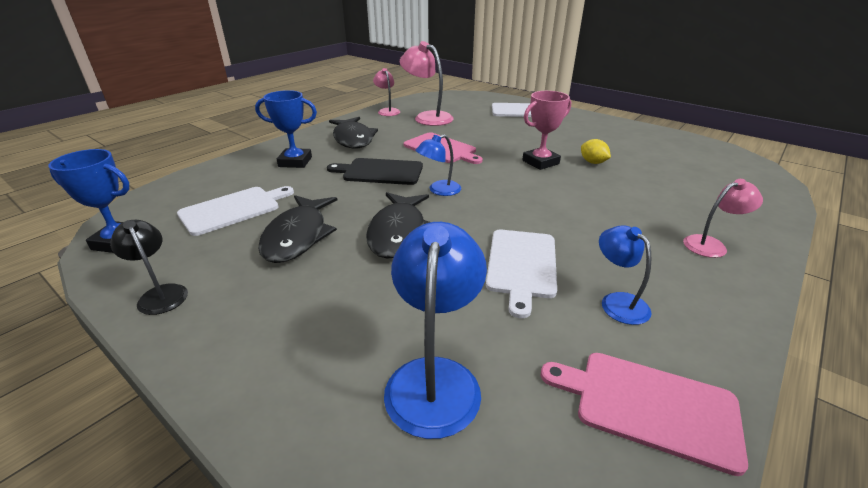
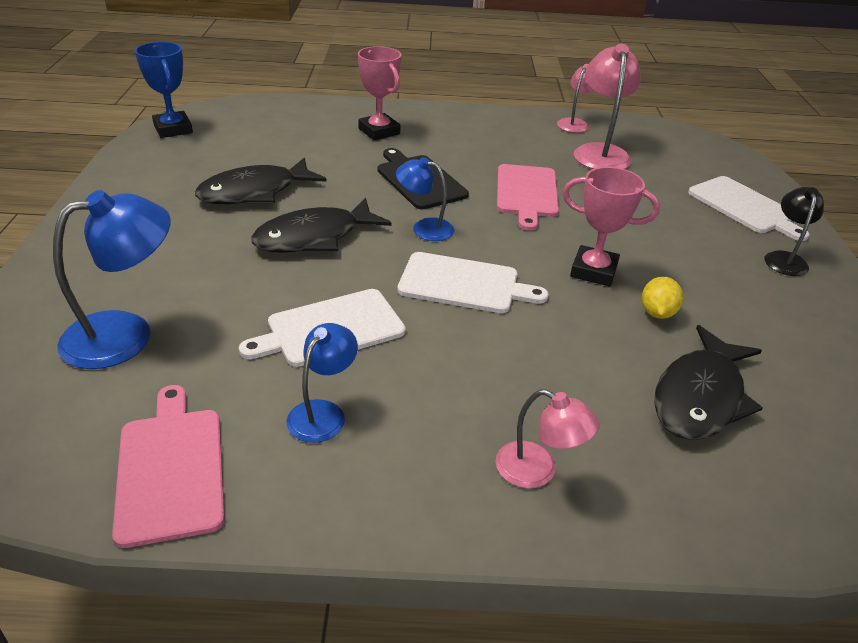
camera: 50 degrees right, 5 degrees up
black lamp [110,220,188,315] -> black lamp moved to [765,187,824,276]
white cutting board [177,186,294,236] -> white cutting board moved to [397,252,549,313]
blue trophy [255,90,317,168] -> pink trophy [358,46,401,140]
black fish [329,117,378,149] -> black fish moved to [654,325,763,440]

